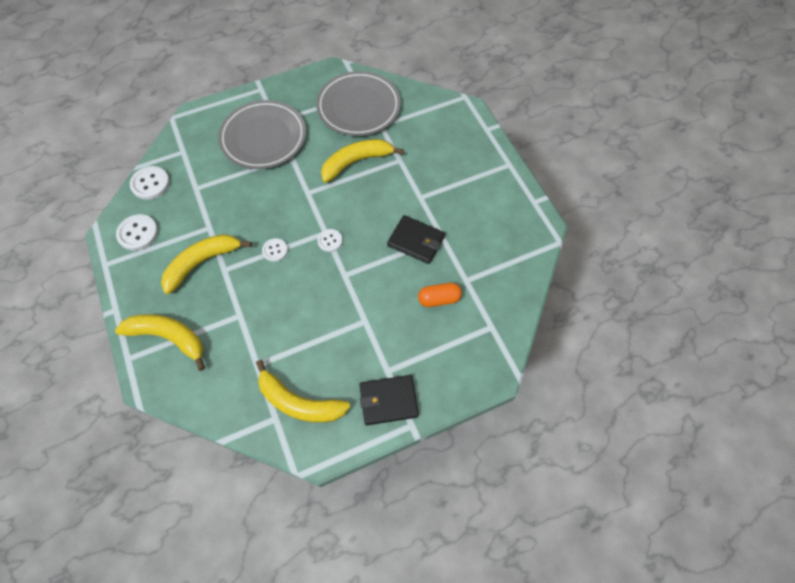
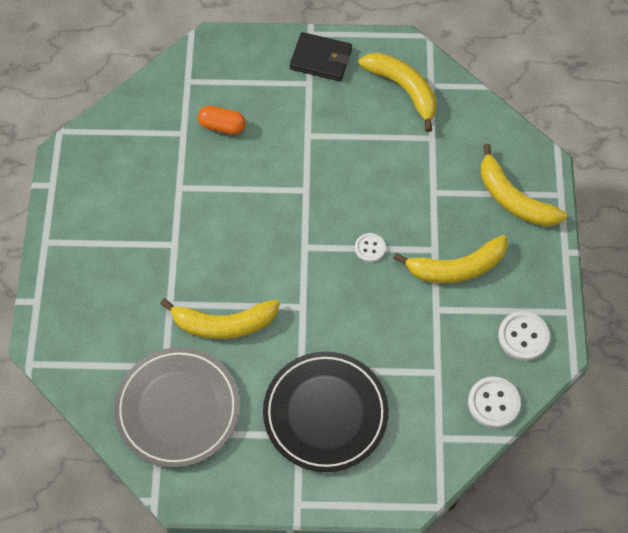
camera: 155 degrees left, 0 degrees up
grey plate [218,100,306,169] -> black plate [263,352,389,472]
white button [317,229,343,252] -> none
black wallet [387,215,445,264] -> none

